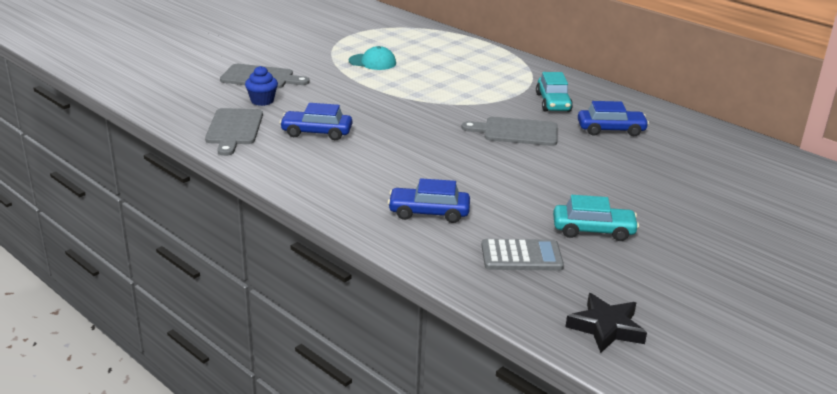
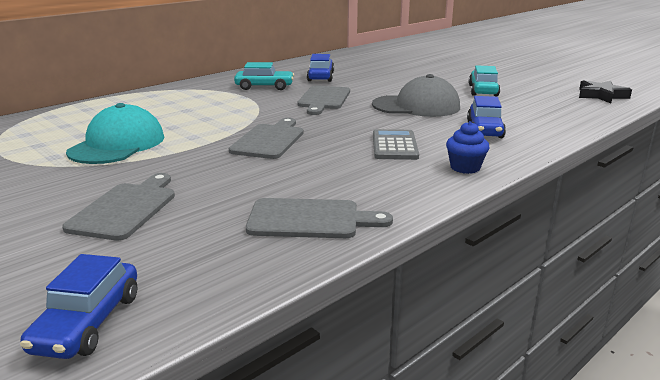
camera: 85 degrees left, 5 degrees down
blue cupcake [245,66,278,106] -> blue cupcake moved to [446,121,490,174]
blue car [280,103,352,140] -> blue car moved to [20,254,137,359]
turquoise cap [349,46,396,70] -> turquoise cap [66,103,165,164], size x1.68
grey calculator [481,239,564,271] -> grey calculator moved to [373,129,419,160]
none -> grey cutting board [229,118,303,159]
none -> grey cap [372,74,460,117]

